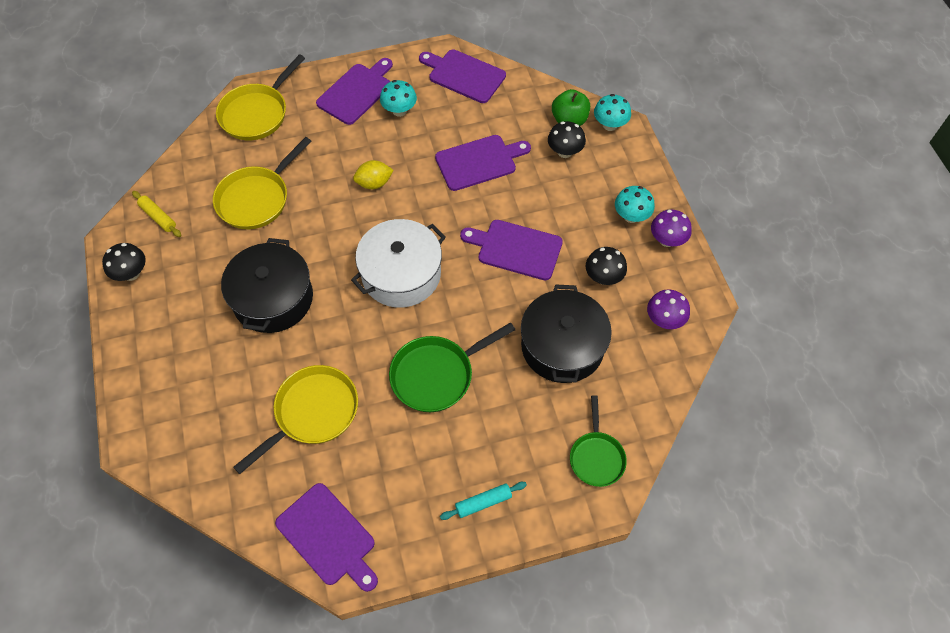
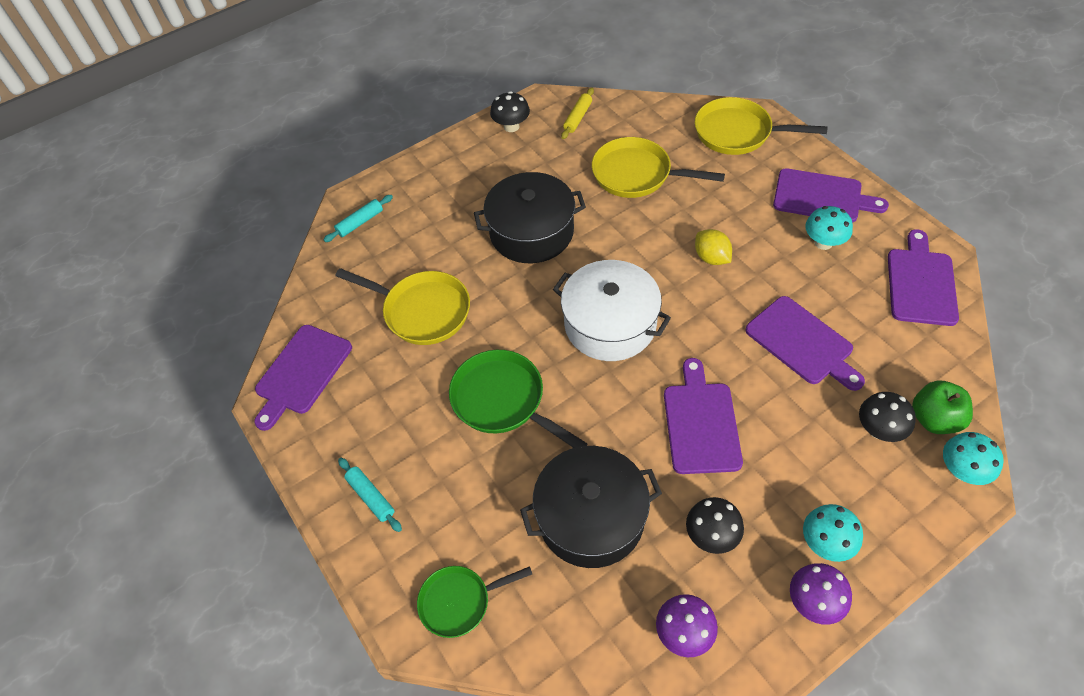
camera: 75 degrees right, 5 degrees down
none -> turquoise rolling pin [323,195,393,242]

